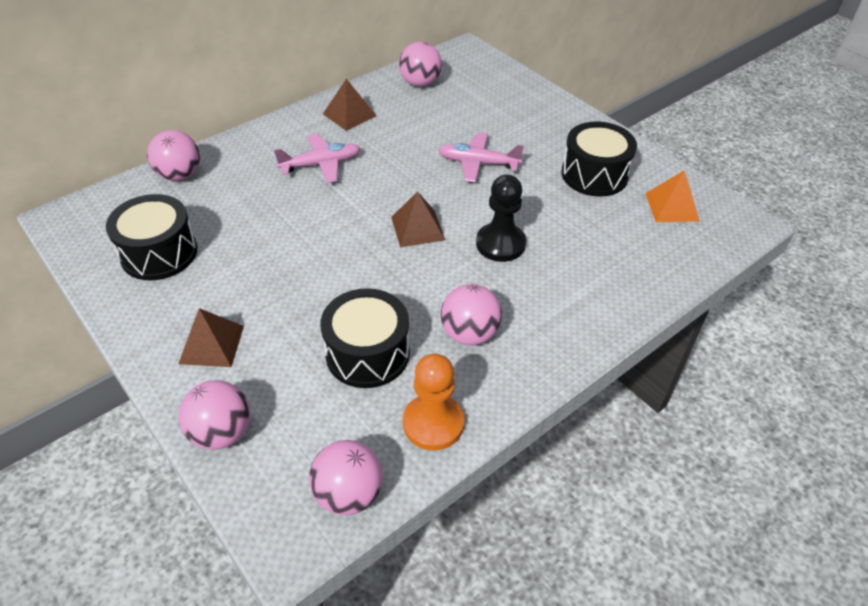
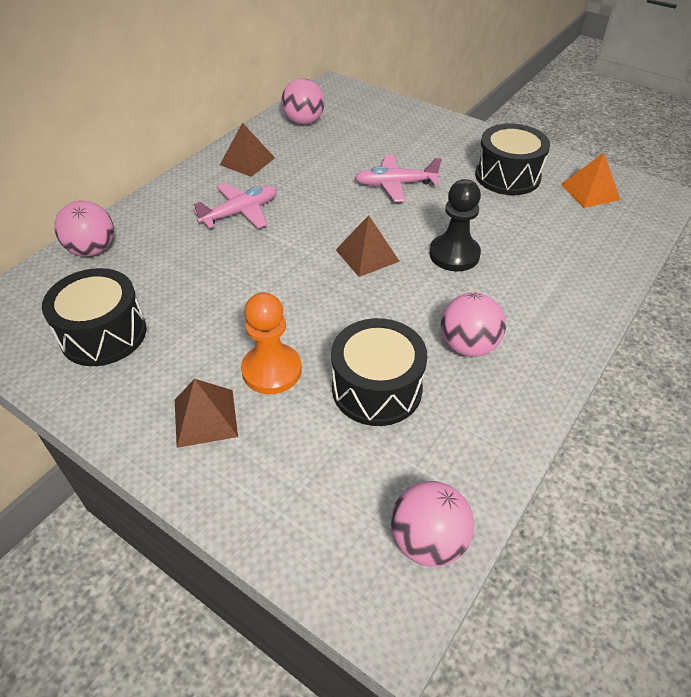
camera: 15 degrees left, 0 degrees up
pink ball [179,380,251,450] -> none
orange pawn [403,353,464,451] -> orange pawn moved to [241,292,302,394]

